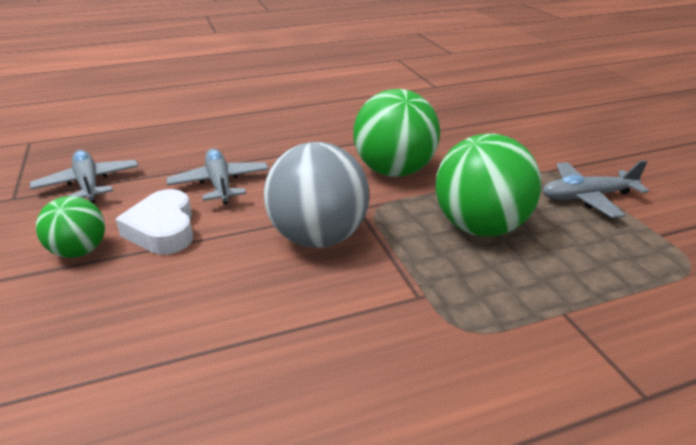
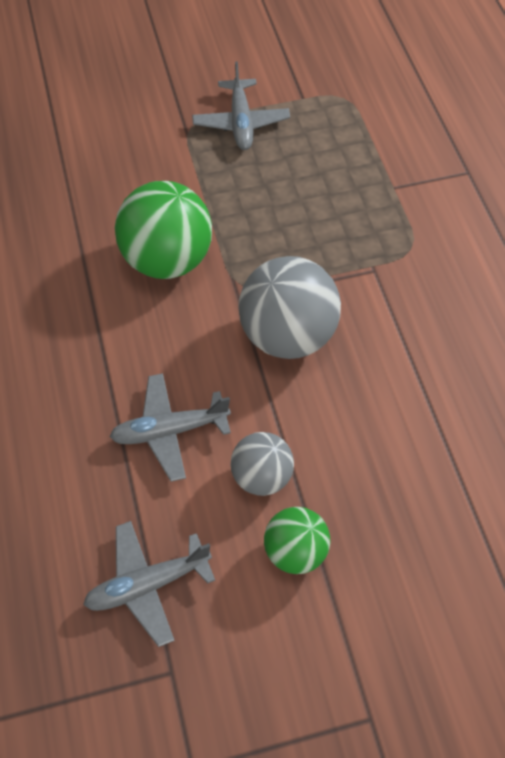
camera: 85 degrees left, 25 degrees up
white heart [115,189,193,255] -> grey ball [231,432,294,496]
green ball [435,133,542,236] -> none

